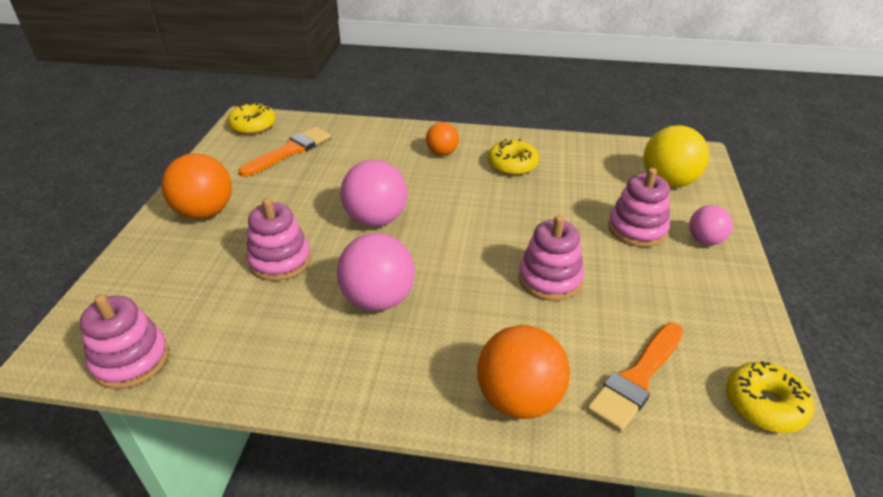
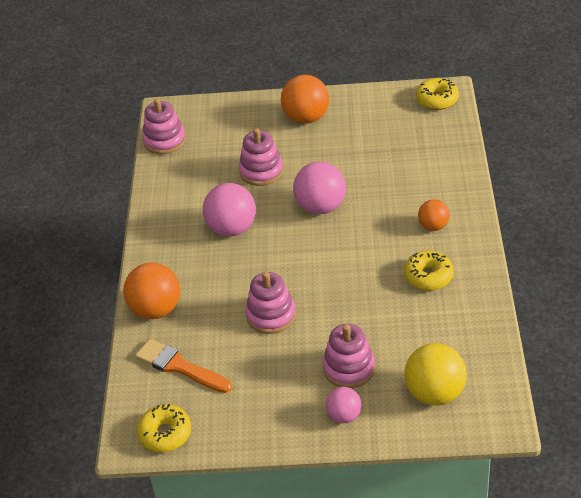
camera: 85 degrees right, 5 degrees up
orange brush [238,127,331,177] -> none

